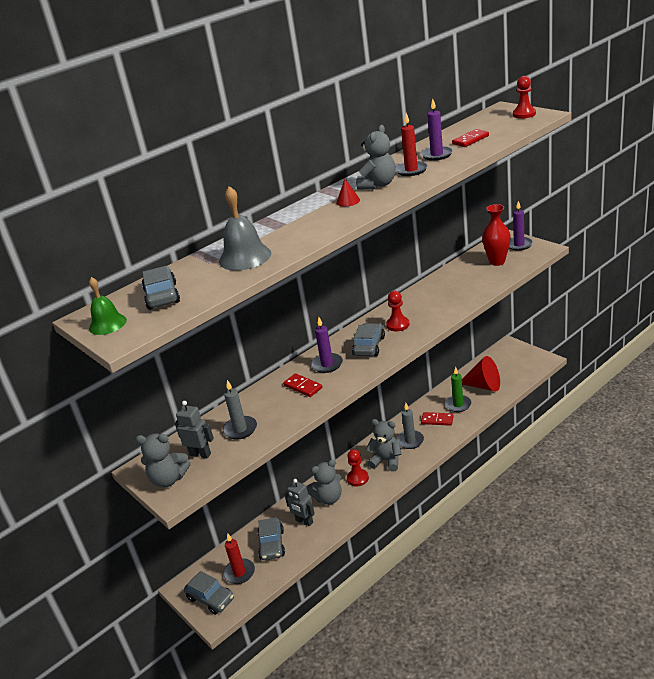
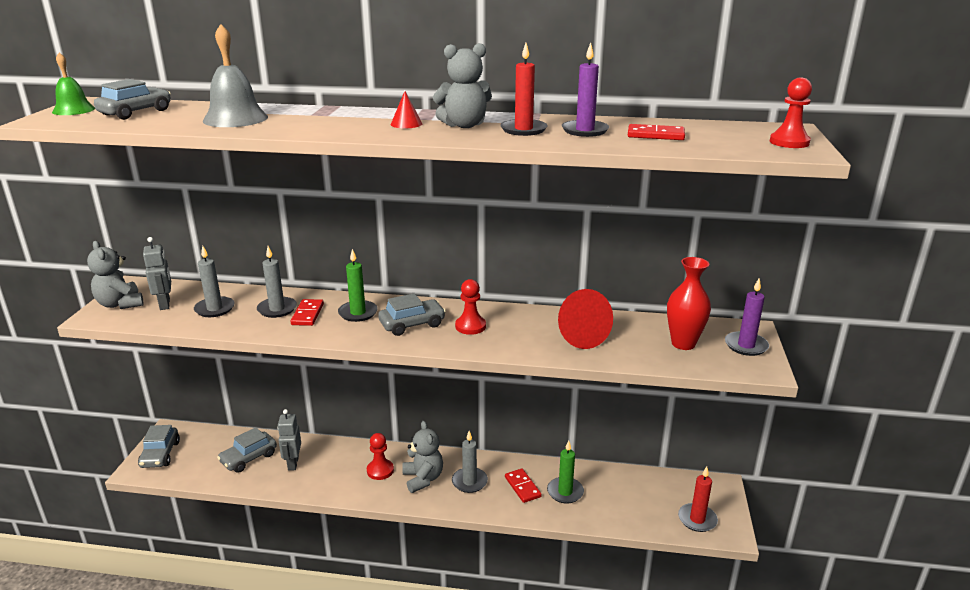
camera: 45 degrees right, 5 degrees down
red candle [223,533,255,584] -> red candle moved to [678,467,718,532]
grey teddy bear [307,460,342,505] -> none
purple candle [311,317,343,373] -> green candle [338,249,378,322]
red cone [462,356,500,391] -> red cone moved to [558,289,613,349]
none -> grey candle [257,246,297,318]

